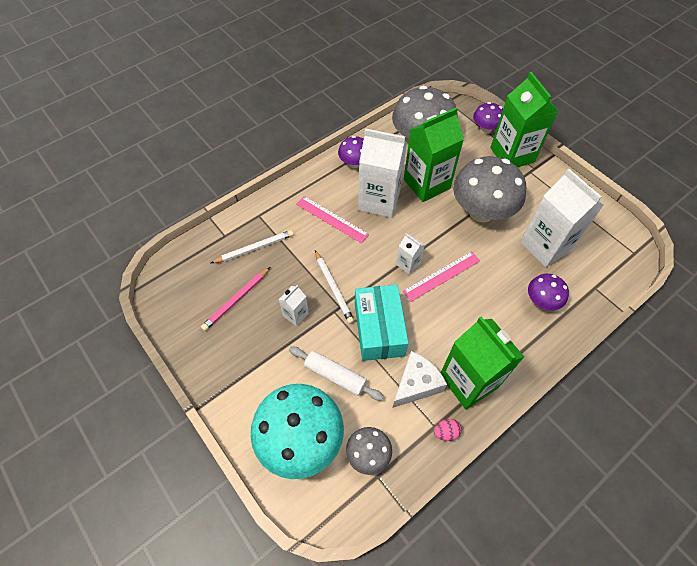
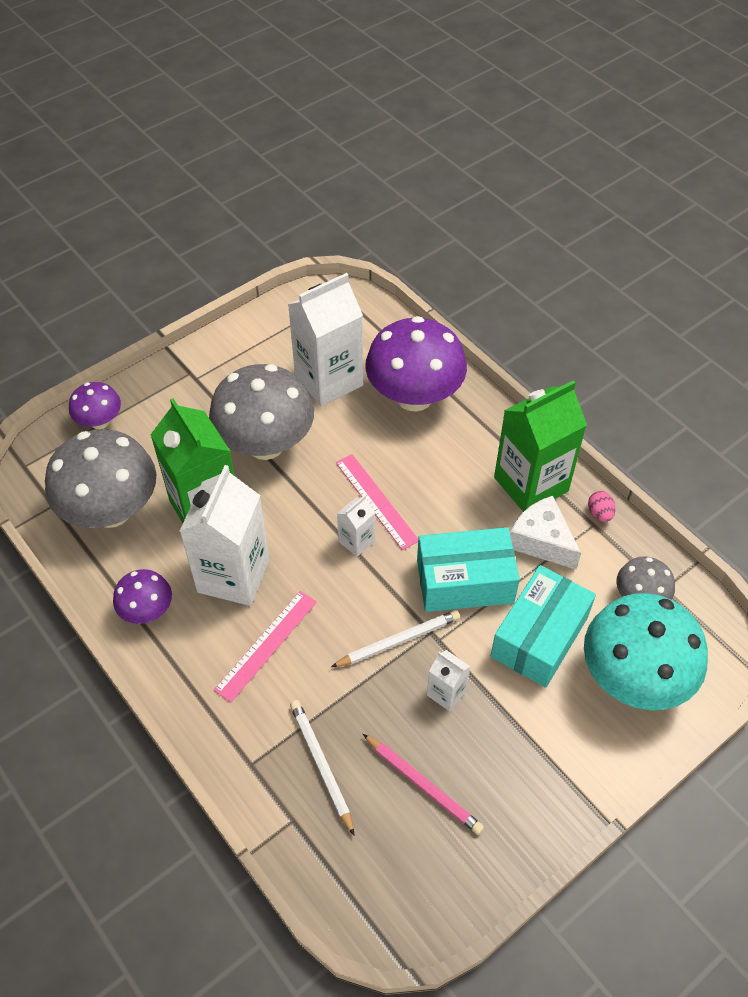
camera: 90 degrees left, 5 degrees down
white rolling pin [289,347,384,401] -> turquoise box [491,565,596,688]
green carton [490,72,558,167] -> none
purple mushroom [528,274,569,310] -> purple mushroom [365,316,467,412], size x1.96

